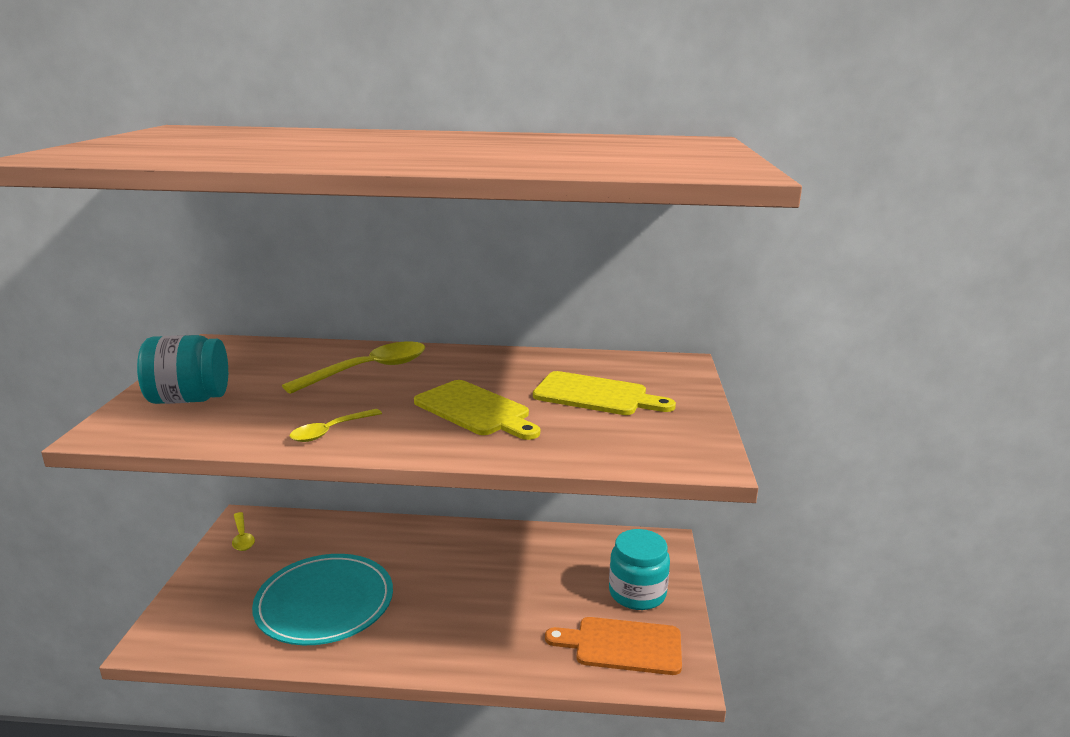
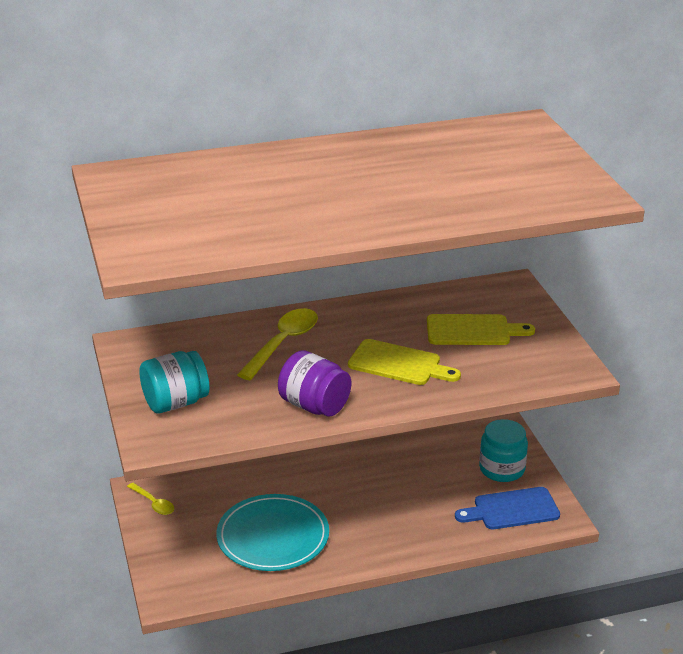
camera: 20 degrees left, 10 degrees up
yellow spoon [289,409,382,442] -> purple jar [278,350,351,417]
orange cutting board [545,617,682,675] -> blue cutting board [455,487,560,529]

